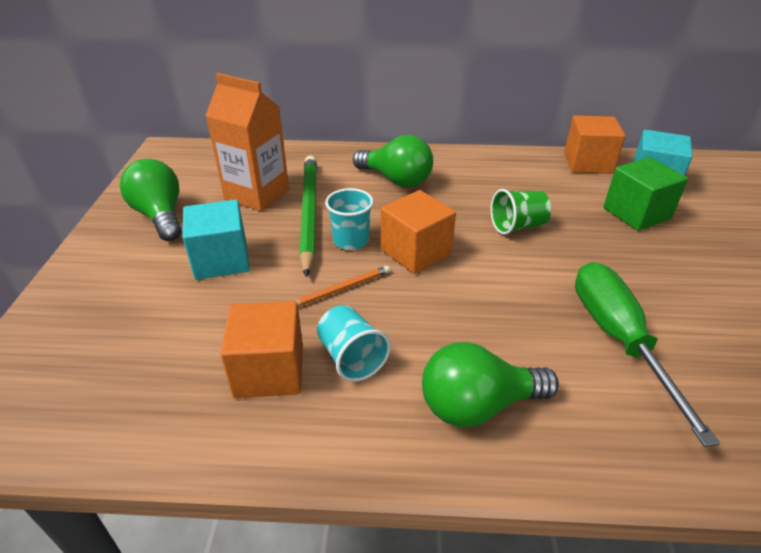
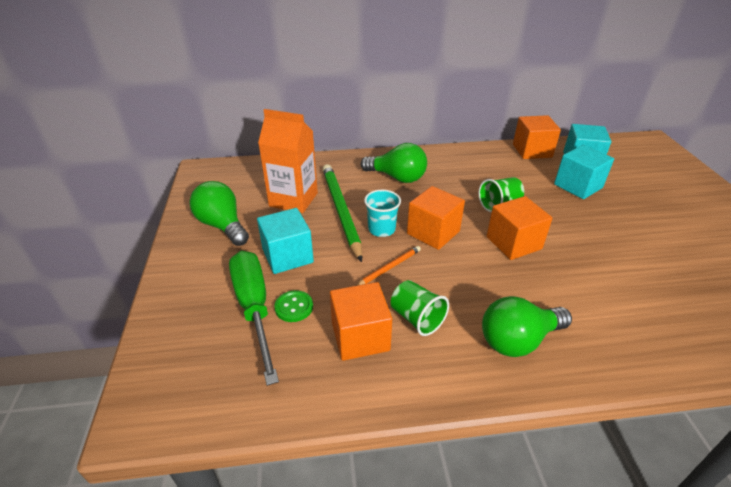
camera: 10 degrees left, 0 degrees up
turquoise cup [317,305,391,382] -> green cup [391,280,449,336]
green screwdriver [575,262,720,447] -> green screwdriver moved to [229,251,279,386]
green cube [603,157,688,231] -> turquoise cube [554,145,614,199]
none -> green button [274,290,313,322]
none -> orange cube [487,196,552,260]

